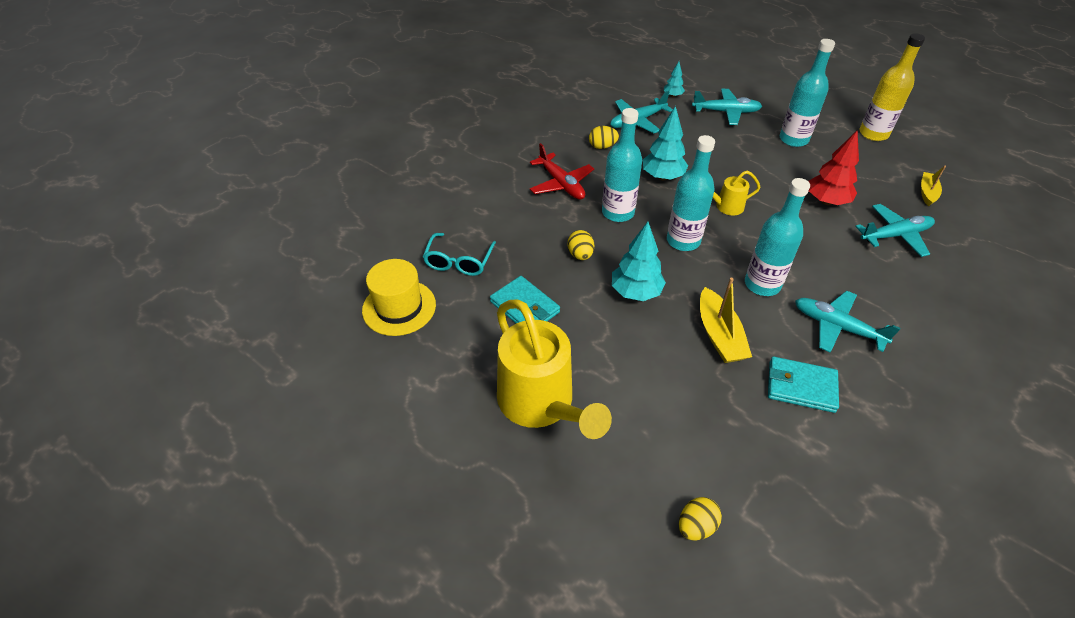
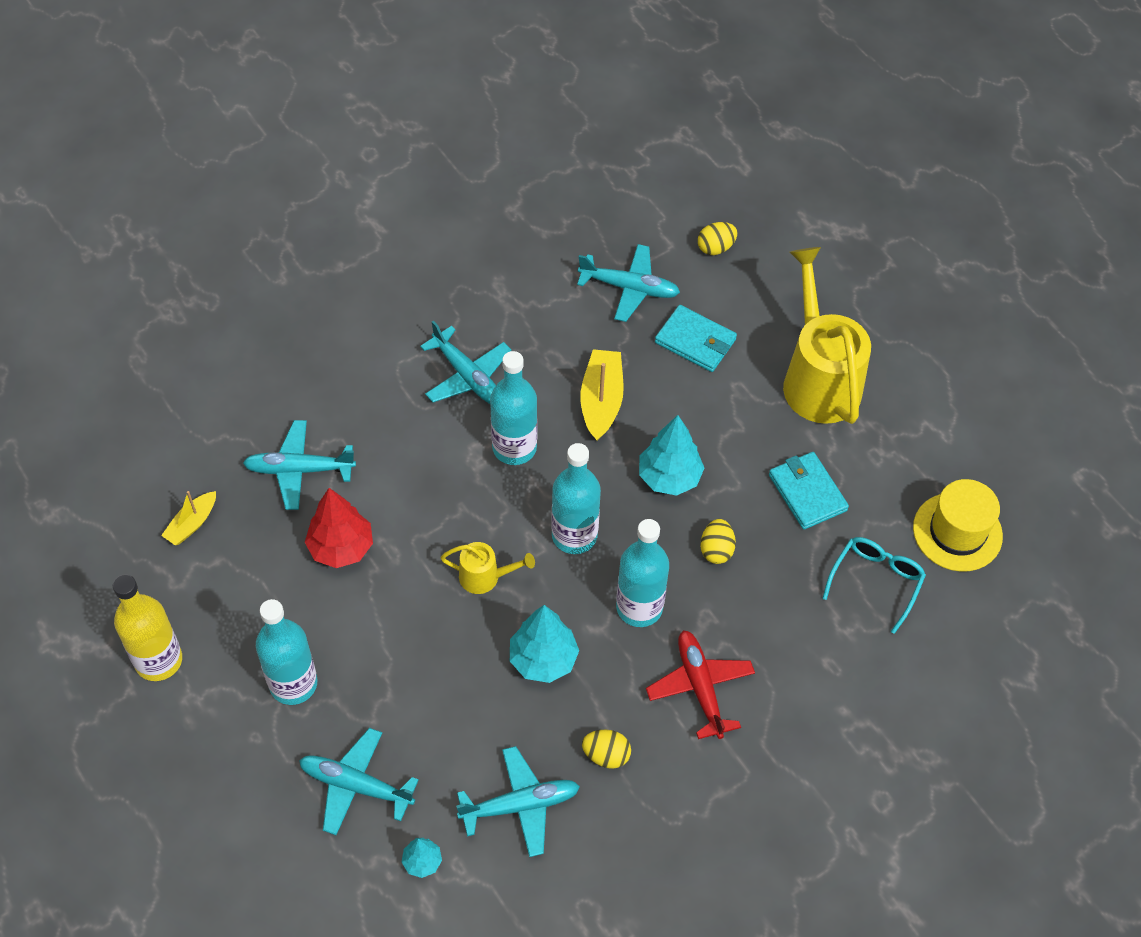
camera: 165 degrees left, 10 degrees up
turquoise wallet [768,357,839,413] -> turquoise wallet moved to [655,305,737,372]
none -> turquoise plane [577,244,680,322]

